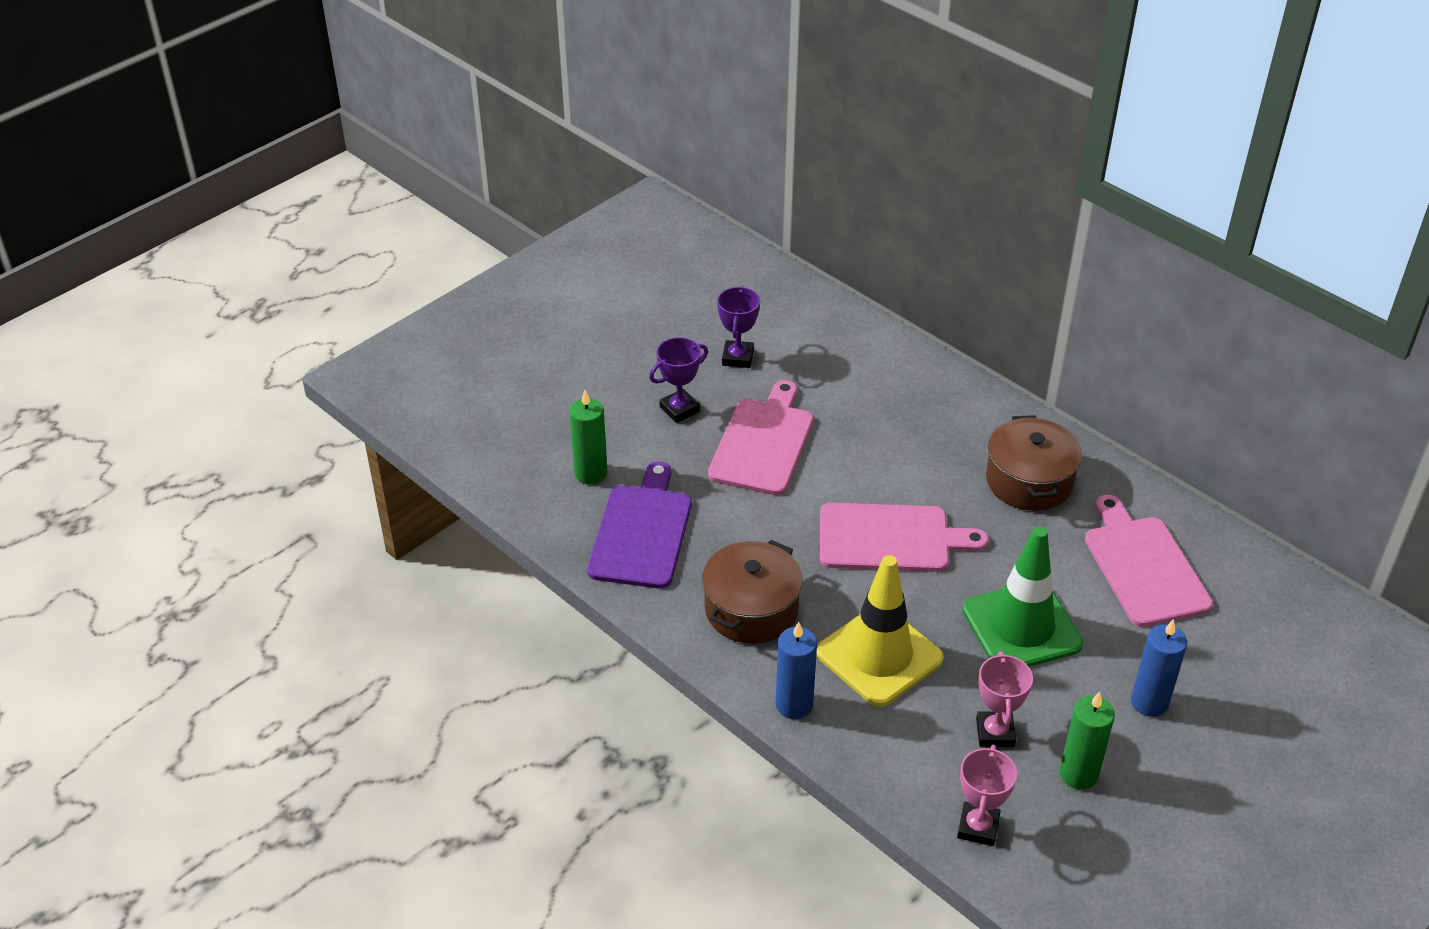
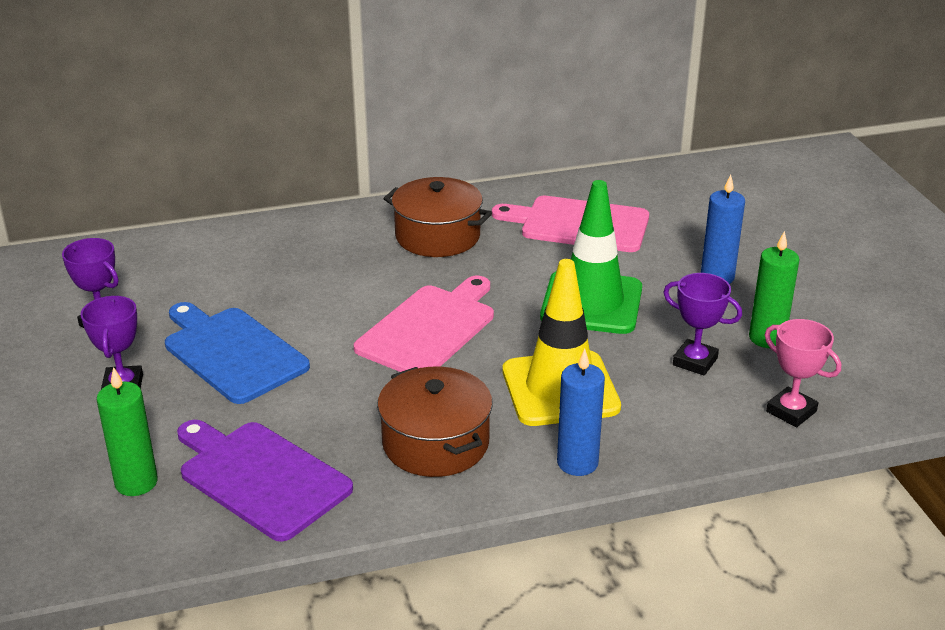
camera: 60 degrees left, 10 degrees down
pink cutting board [708,380,814,495] -> blue cutting board [165,302,310,404]
pink trophy [976,652,1033,747] -> purple trophy [663,273,742,376]

